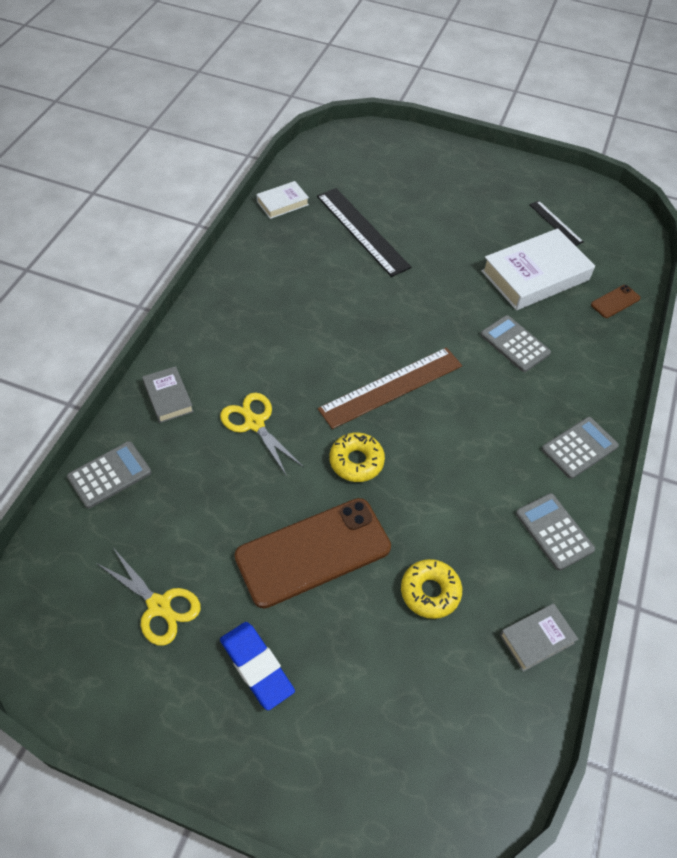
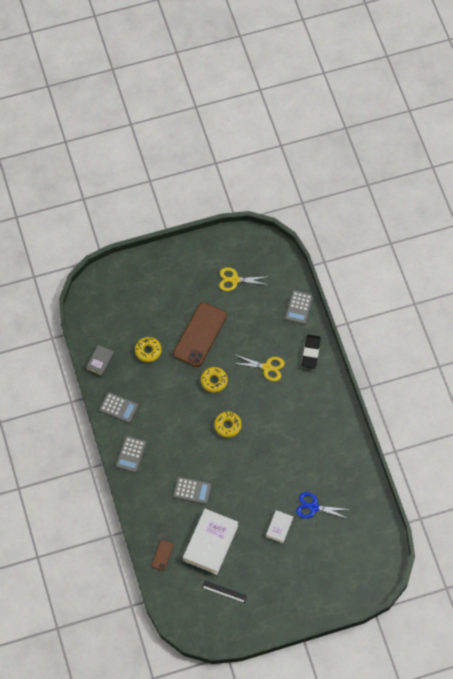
camera: 145 degrees right, 10 degrees up
grey book [142,366,194,423] -> black eraser [302,335,321,369]
blue eraser [220,622,295,710] -> none
white book [256,181,309,219] -> white book moved to [266,510,293,543]
black ruler [317,188,411,277] -> blue scissors [296,492,351,519]
brown ruler [318,347,462,429] -> yellow donut [214,412,242,438]

